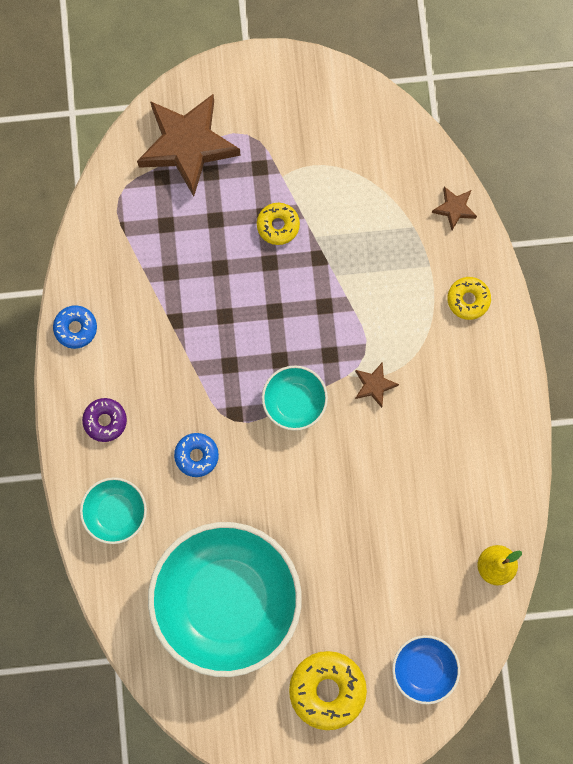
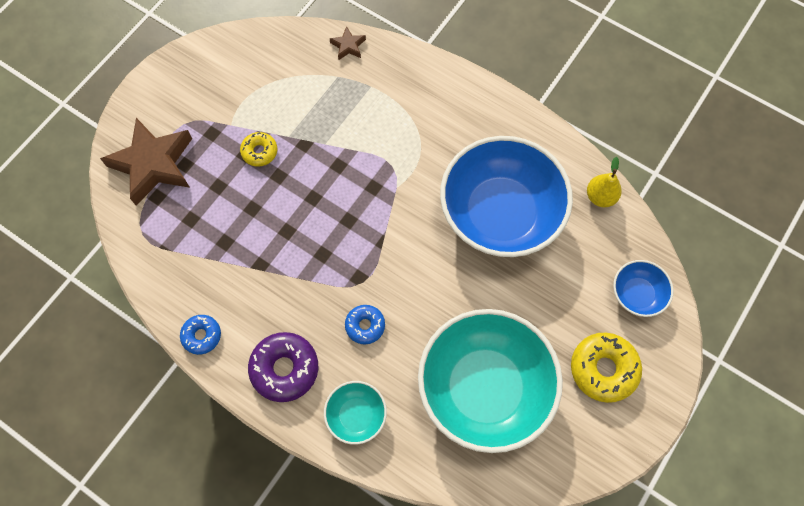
camera: 50 degrees left, 10 degrees down
purple donut [82,398,127,442] -> purple donut [248,332,318,402], size x1.69
turquoise bowl [262,366,328,431] -> none
brown star [355,362,399,408] -> none
yellow donut [447,277,491,320] -> none
none -> blue bowl [440,136,573,257]

